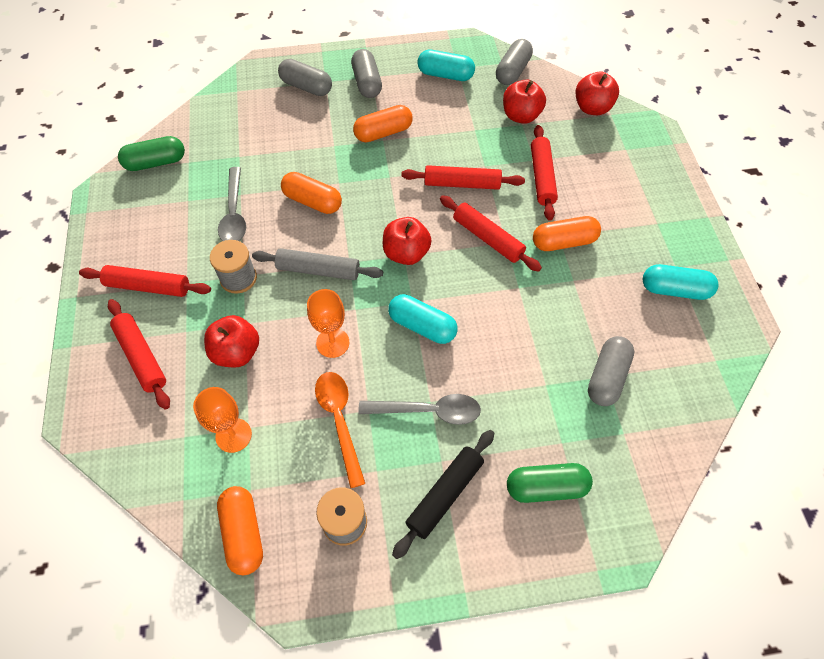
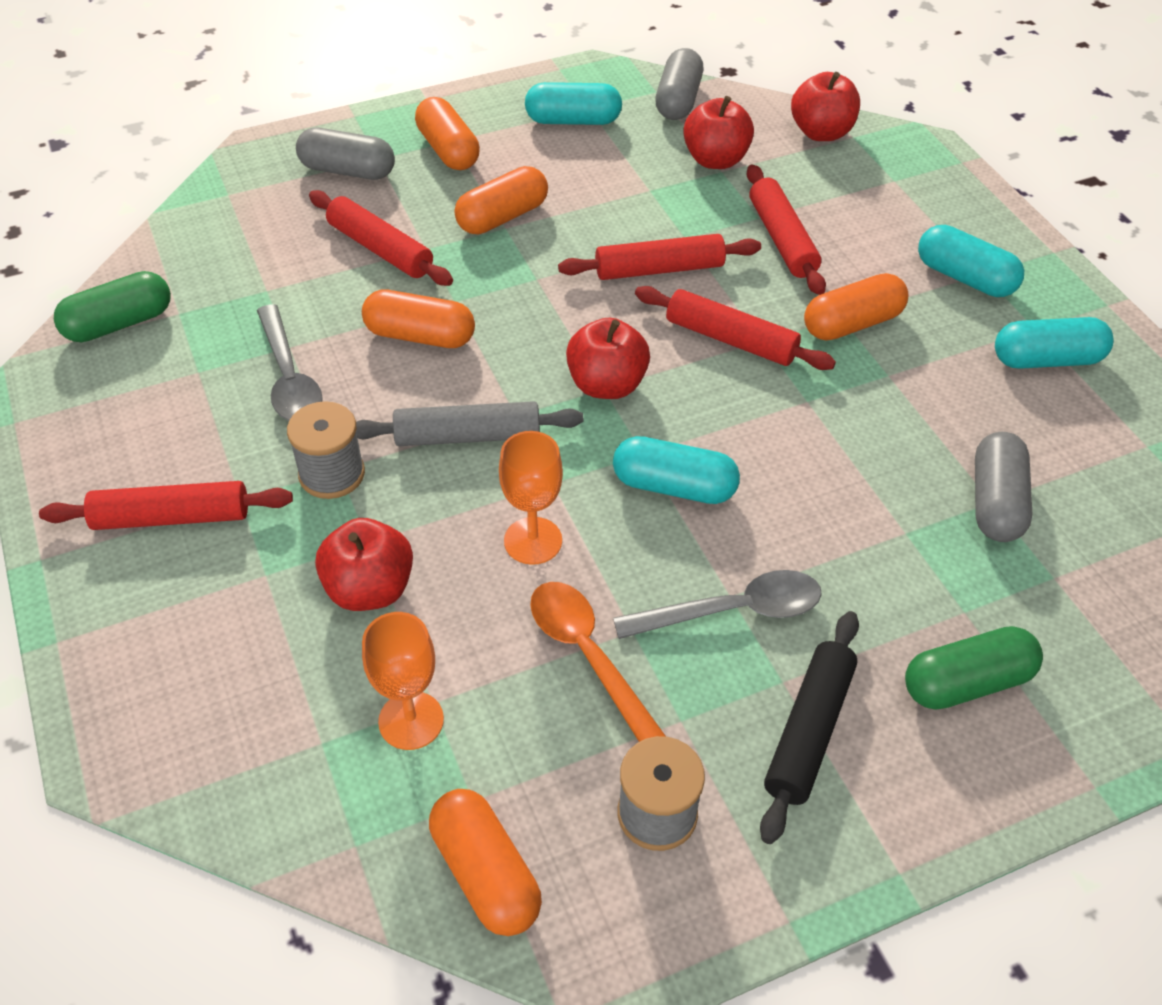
camera: 15 degrees left, 10 degrees down
red rolling pin [108,299,170,410] -> red rolling pin moved to [309,190,453,286]
grey capsule [351,49,382,98] -> orange capsule [415,97,480,170]
none -> turquoise capsule [918,225,1024,297]

